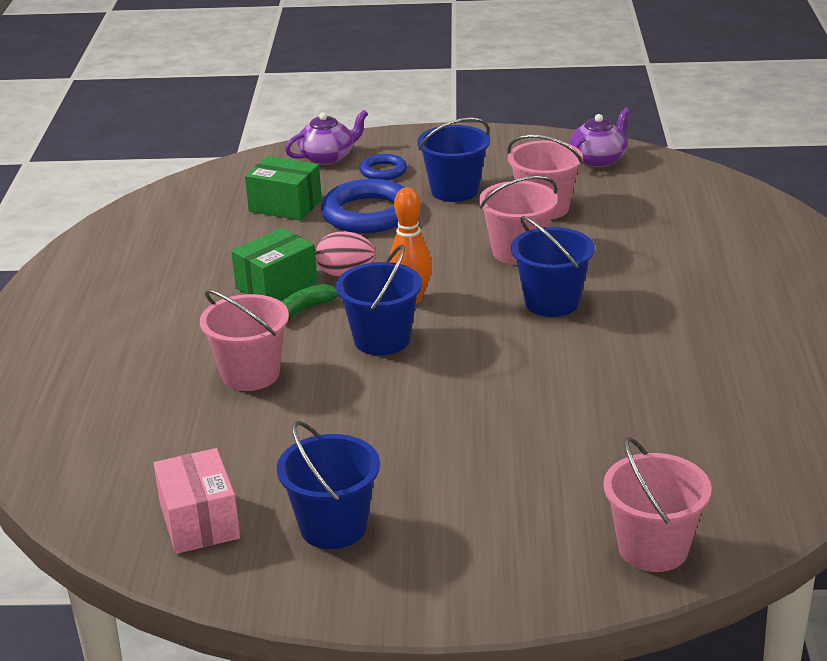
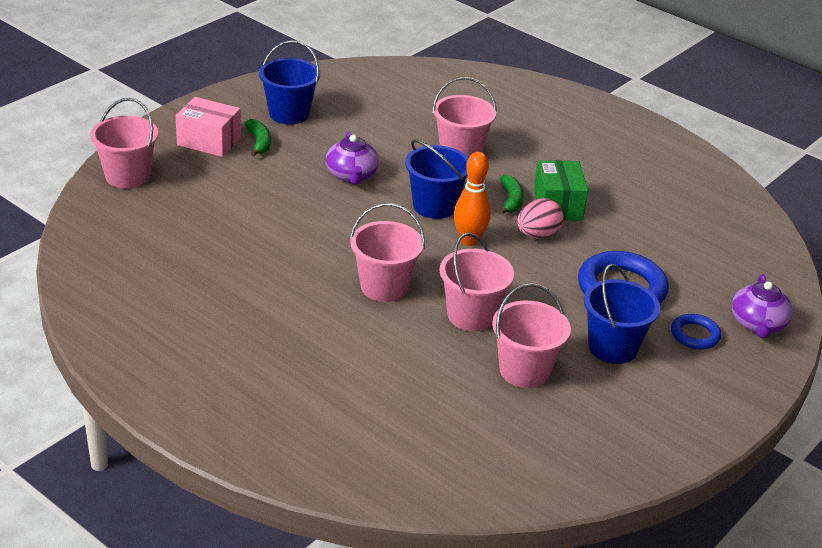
camera: 125 degrees right, 5 degrees up
pink box [154,448,240,554] -> pink box moved to [176,97,241,157]
green box [245,156,322,220] -> none
blue bucket [511,216,595,317] -> pink bucket [350,203,425,302]
purple teapot [569,107,630,167] -> purple teapot moved to [326,131,379,185]
none -> green banana [244,119,271,156]

